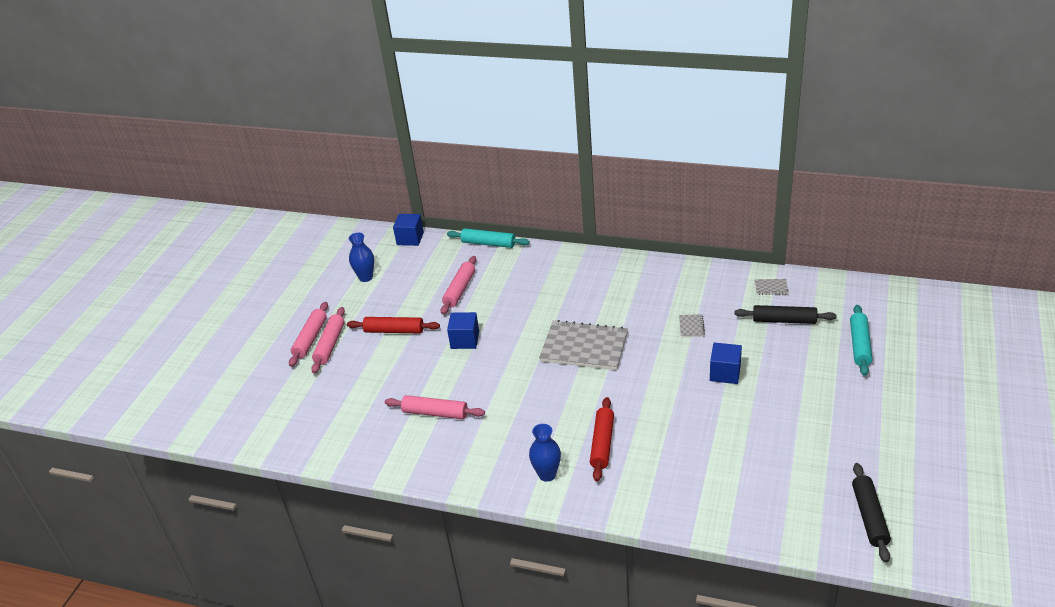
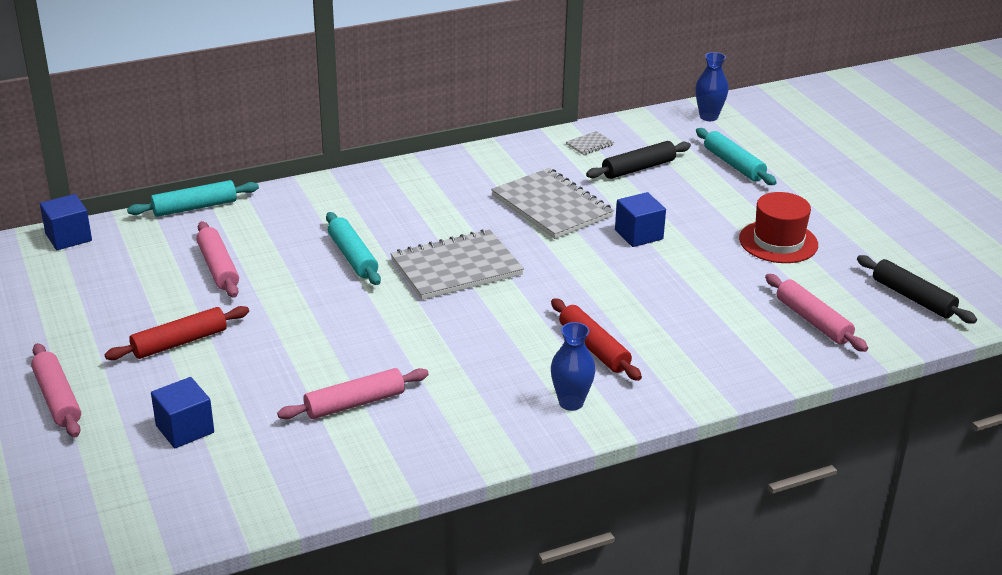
camera: 45 degrees left, 5 degrees down
pink rolling pin [311,307,345,373] -> pink rolling pin moved to [765,274,868,352]
blue vase [349,233,374,282] -> blue vase moved to [695,52,729,121]
blue cube [447,312,479,349] -> blue cube moved to [151,377,214,448]
grey notebook [679,314,705,337] -> grey notebook [491,168,614,239], size x2.44
none -> turquoise rolling pin [326,212,381,285]
none -> red hat [739,192,818,263]

